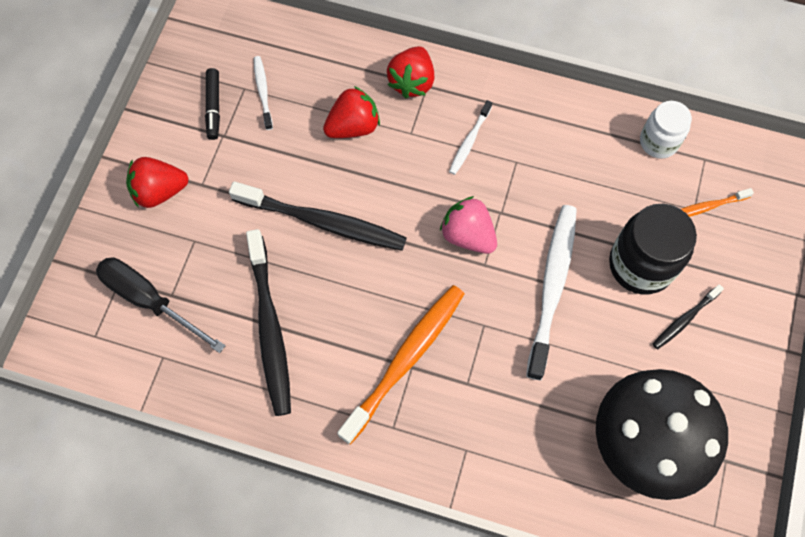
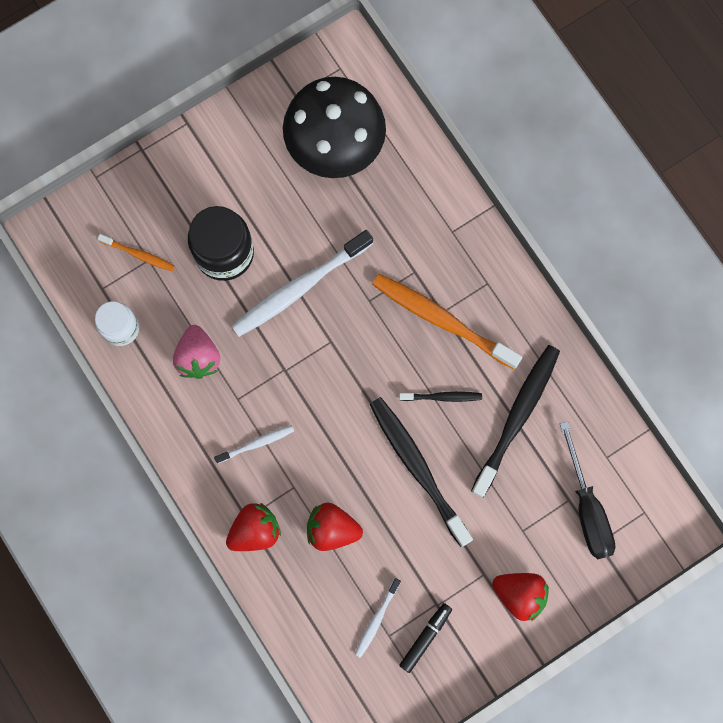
camera: 140 degrees left, 10 degrees up
orange toothbrush [337,285,464,445] -> orange toothbrush turned 45 degrees clockwise [372,274,522,370]
pink strawberry [440,196,497,254] -> pink strawberry moved to [173,325,220,379]
black toothbrush [652,284,724,349] -> black toothbrush moved to [399,391,482,402]

